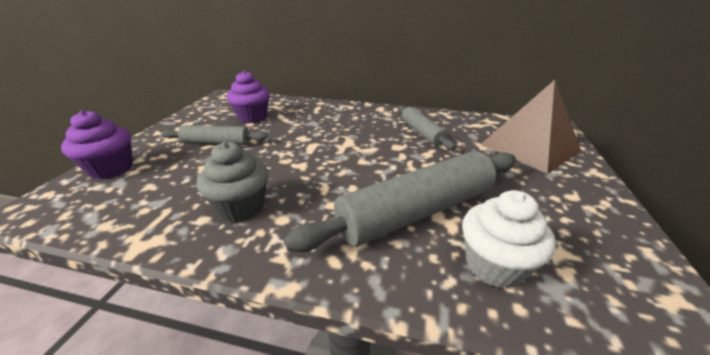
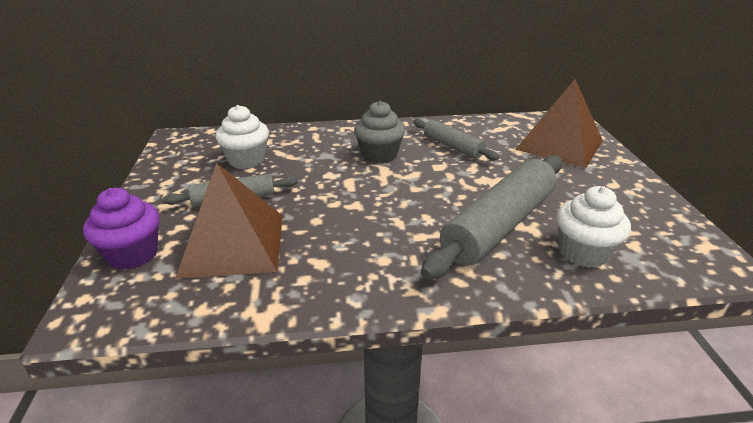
camera: 20 degrees left, 0 degrees up
grey cupcake [197,142,268,222] -> grey cupcake moved to [354,101,405,164]
purple cupcake [227,71,270,123] -> white cupcake [215,105,269,169]
none -> brown pyramid [175,163,283,279]

